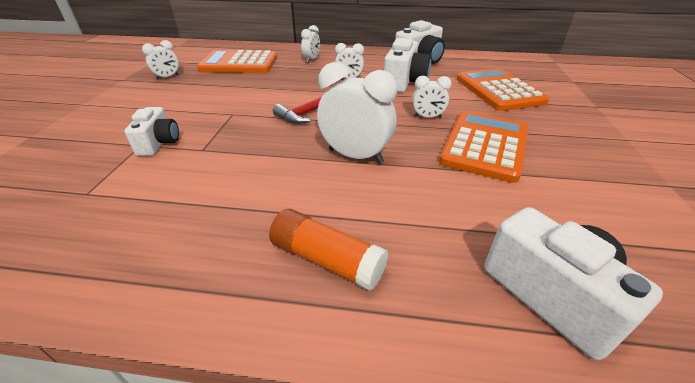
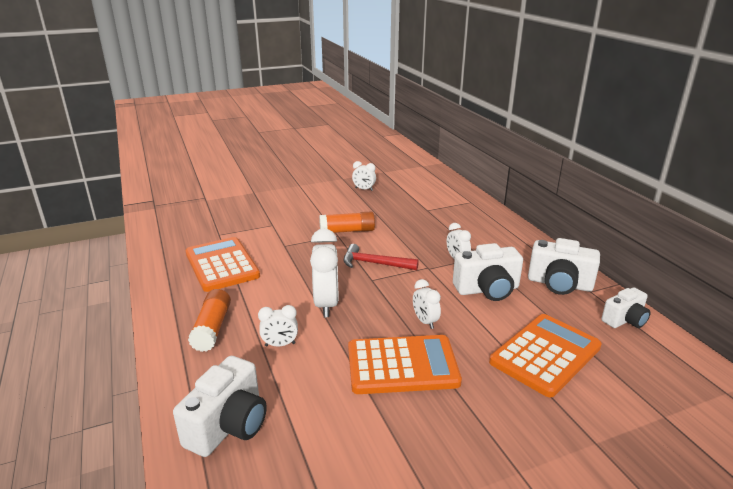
camera: 60 degrees right, 10 degrees down
white camera [124,107,179,156] -> white camera moved to [601,287,651,328]
orange calculator [197,50,277,73] -> orange calculator moved to [186,237,260,292]
white clock [301,25,320,63] -> white clock moved to [258,305,298,347]
none -> orange glue stick [319,211,375,233]

